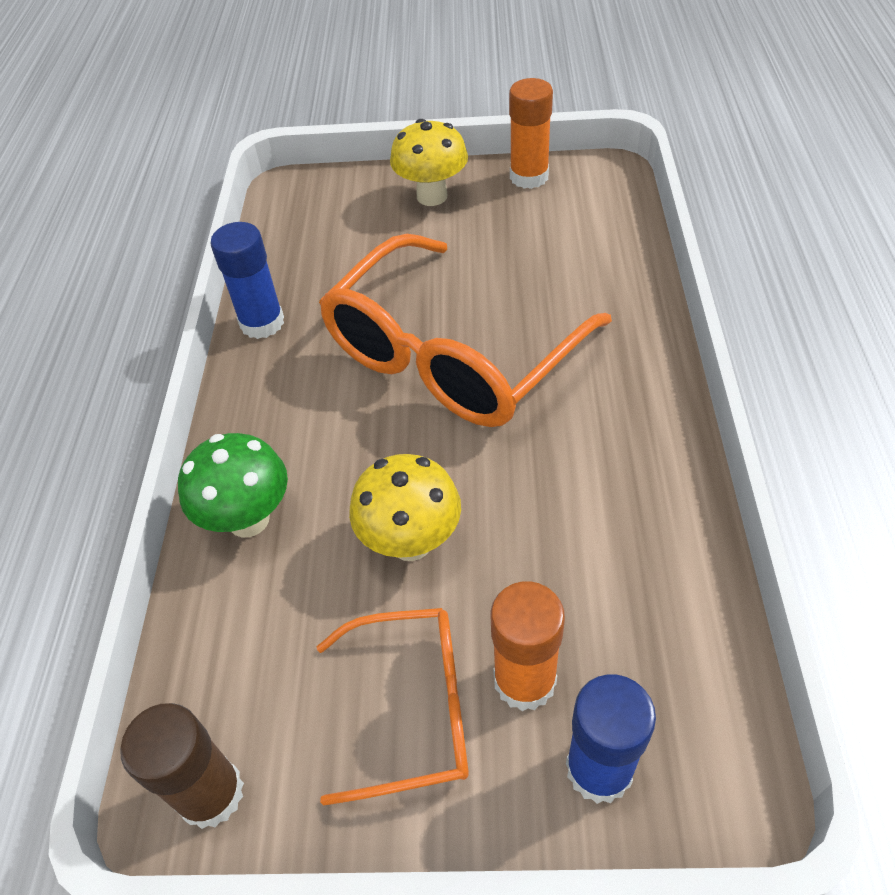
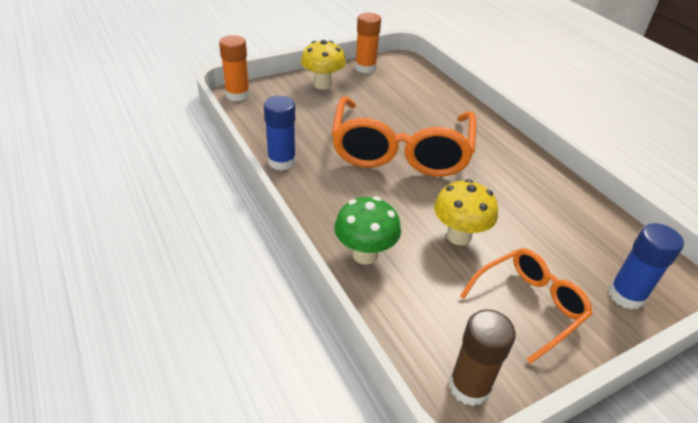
camera: 35 degrees left, 10 degrees down
orange glue stick [490,581,565,711] -> orange glue stick moved to [219,35,250,101]

